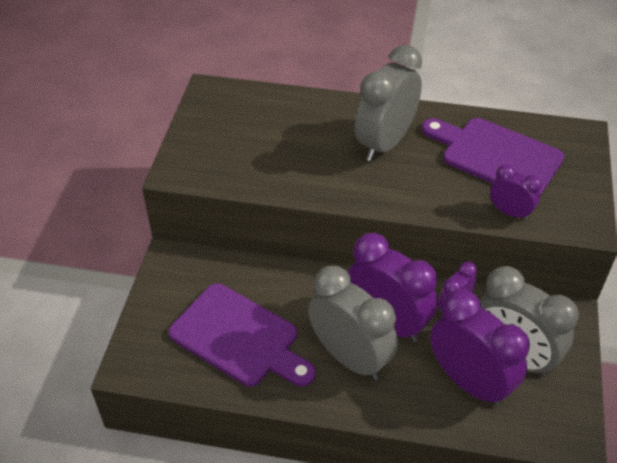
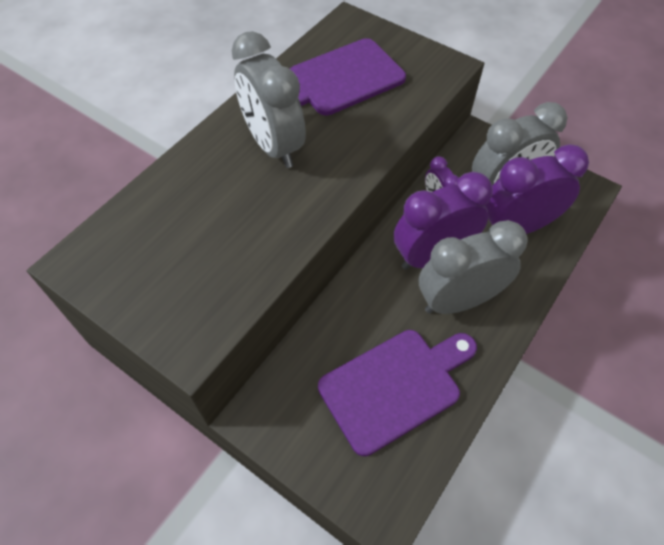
camera: 65 degrees left, 10 degrees up
purple clock [490,164,542,220] -> none

